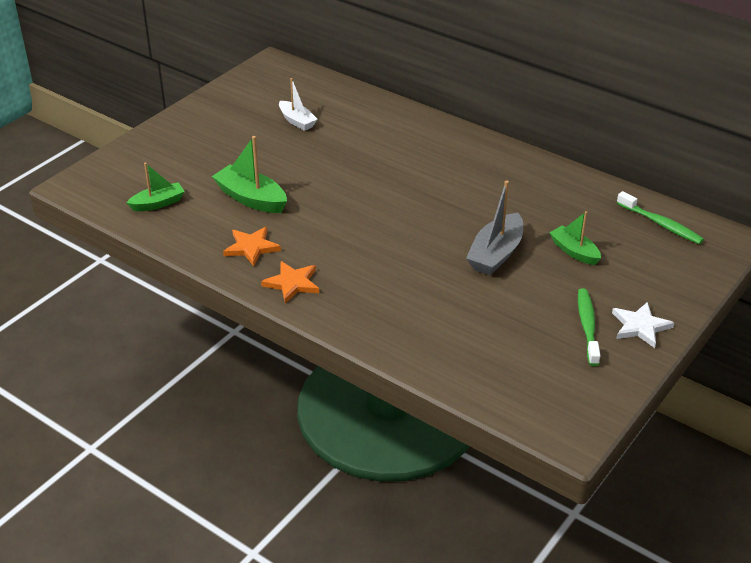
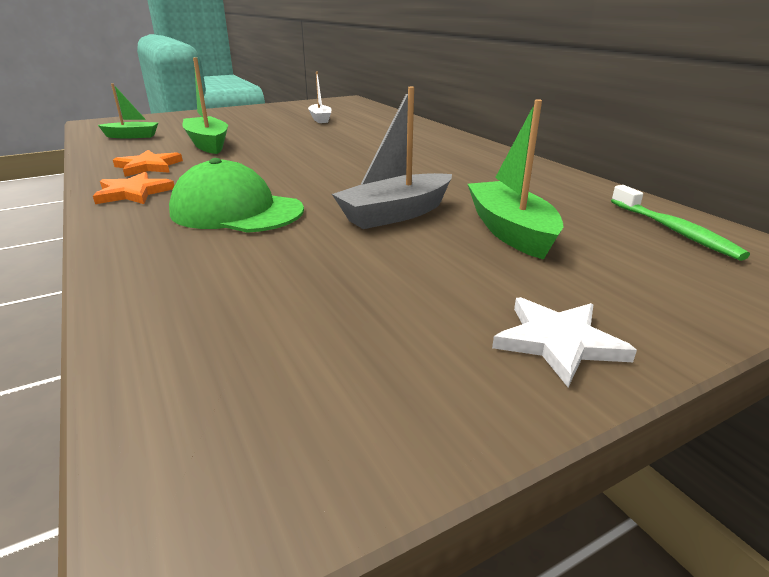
camera: 25 degrees right, 10 degrees down
green boat [549,211,601,265] -> green boat [468,99,563,260], size x1.53
green toothbrush [578,288,600,366] -> none
none -> green cap [169,158,304,233]

